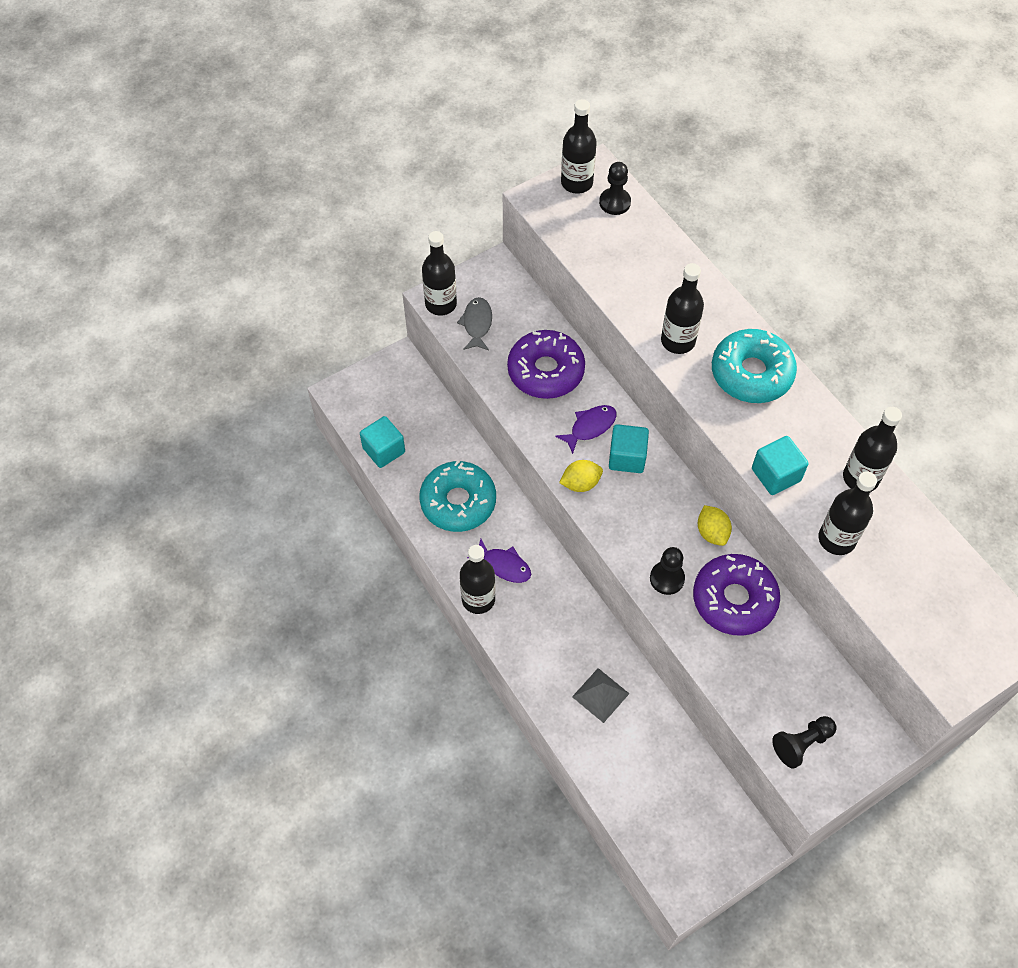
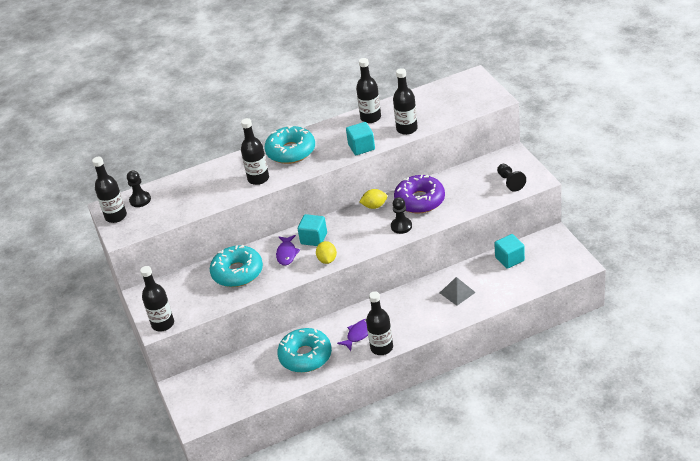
camera: 75 degrees left, 20 degrees down
turquoise cube [360,416,405,468] -> turquoise cube moved to [494,234,525,269]
grey fish [457,297,492,350] -> none
purple donut [507,330,585,399] -> turquoise donut [210,245,263,287]
purple fish [555,405,616,454] -> purple fish turned 150 degrees counterclockwise [276,235,300,266]

